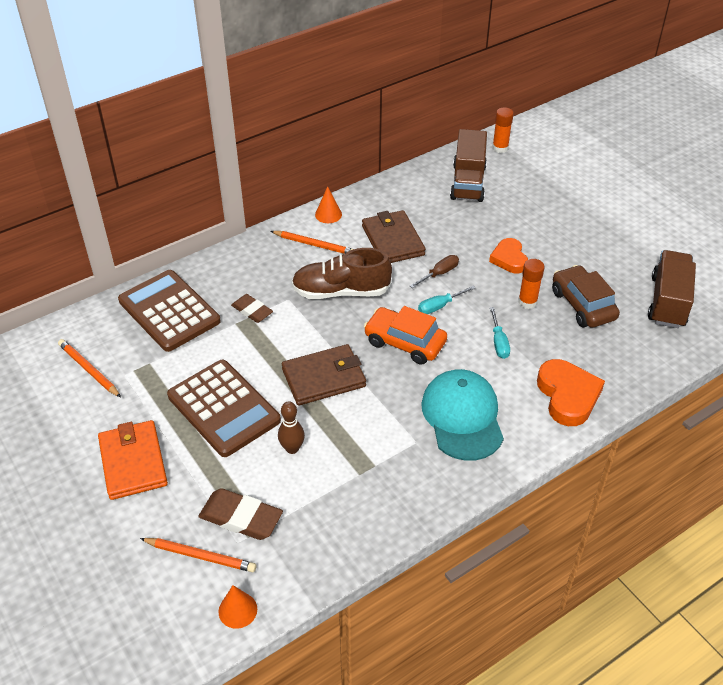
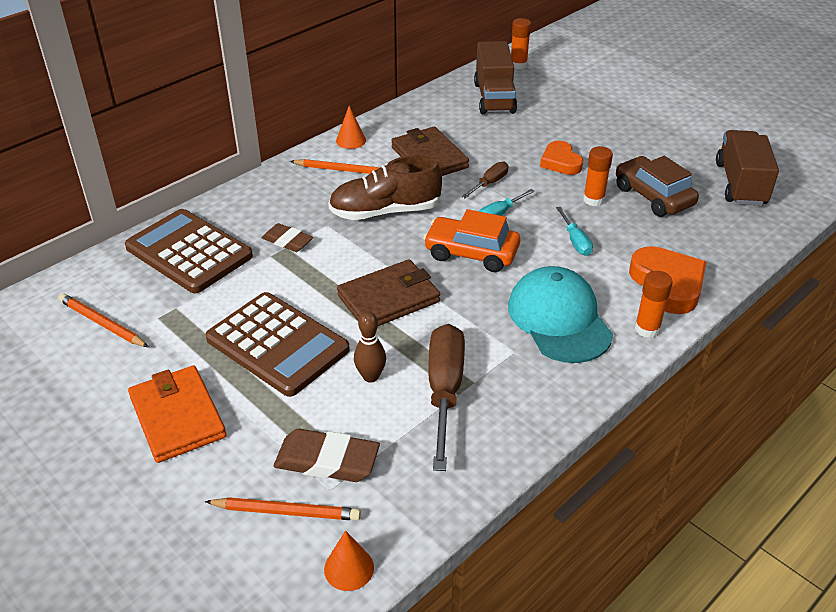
camera: 10 degrees left, 5 degrees down
none -> brown screwdriver [428,324,465,471]
none -> orange glue stick [635,271,673,338]

